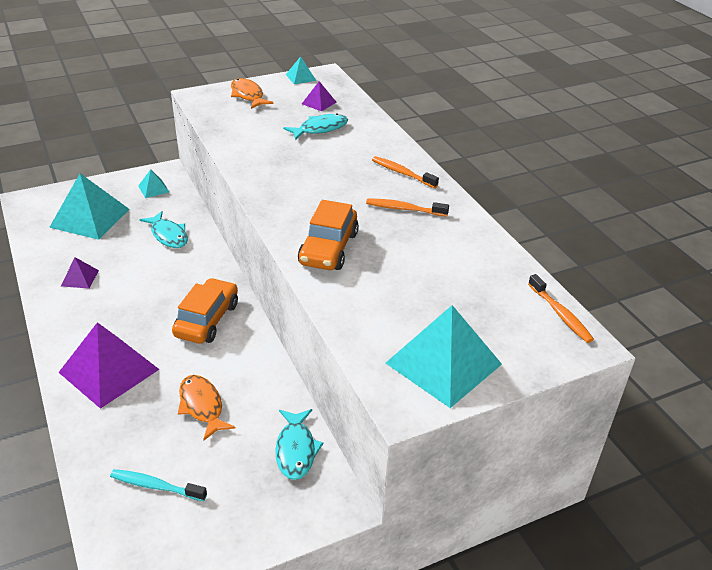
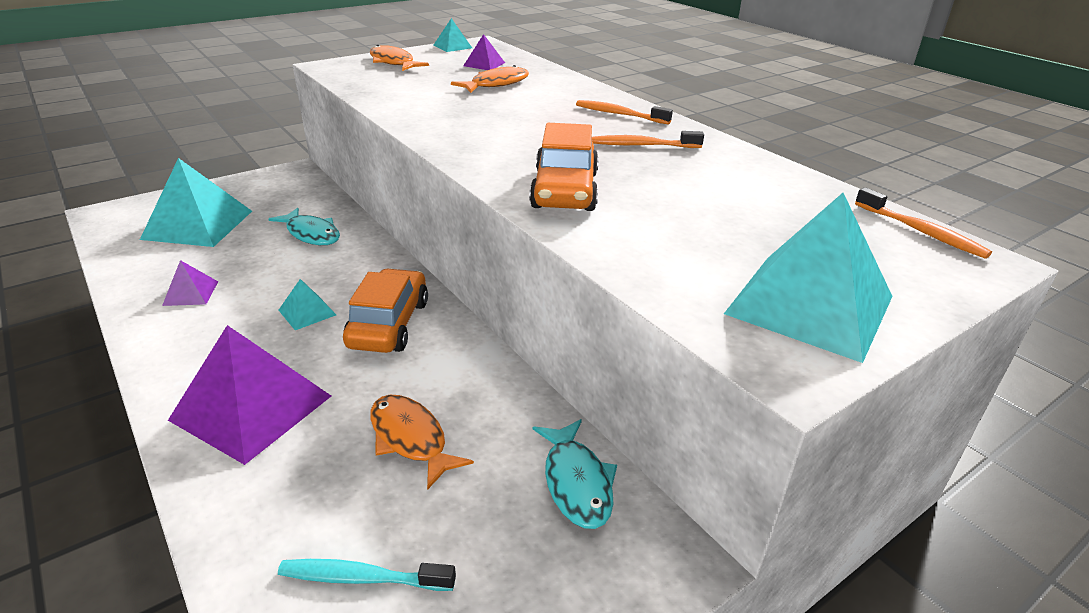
camera: 10 degrees left, 5 degrees down
turquoise pyramid [138,169,169,198] -> turquoise pyramid moved to [279,279,336,330]
turquoise fish [283,113,348,140] -> orange fish [451,65,529,93]

